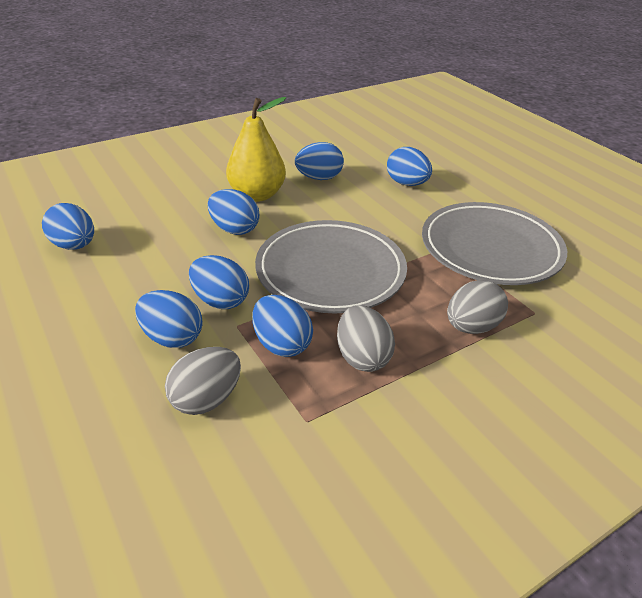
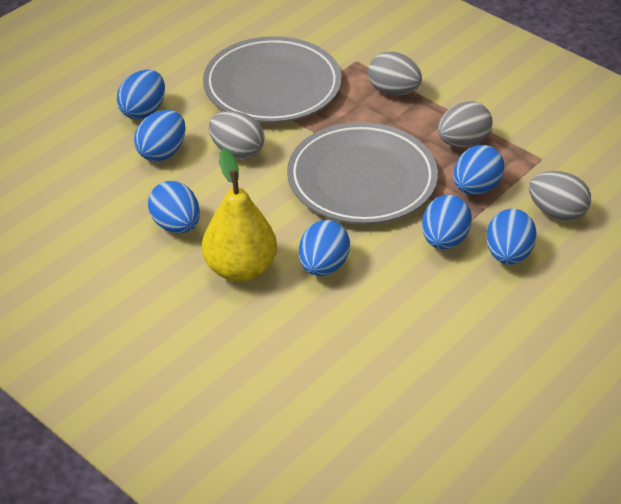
camera: 105 degrees left, 5 degrees up
blue egg [42,203,94,250] -> blue egg moved to [117,69,165,120]
none -> grey egg [209,111,265,159]

